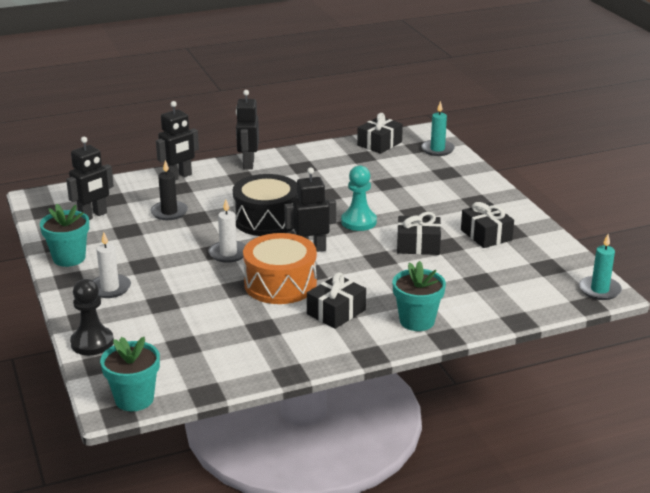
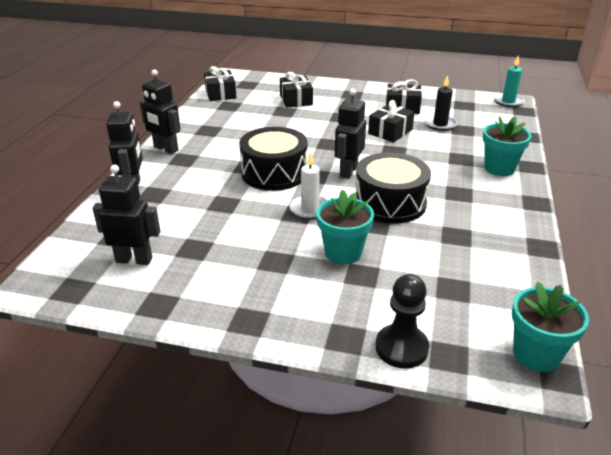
camera: 55 degrees left, 5 degrees up
turquoise flower pot [40,204,89,267] -> turquoise flower pot moved to [316,190,374,265]
black robot [66,137,114,220] -> black robot turned 75 degrees counterclockwise [92,165,161,265]
white candle [93,232,131,298] -> none
black candle [150,160,188,220] -> black candle moved to [424,75,457,131]
orange drum [243,233,317,304] -> black drum [356,152,431,224]
black gift [307,272,366,329] -> black gift moved to [280,72,313,108]
turquoise pawn [341,165,377,231] -> none
turquoise candle [421,101,455,156] -> none

